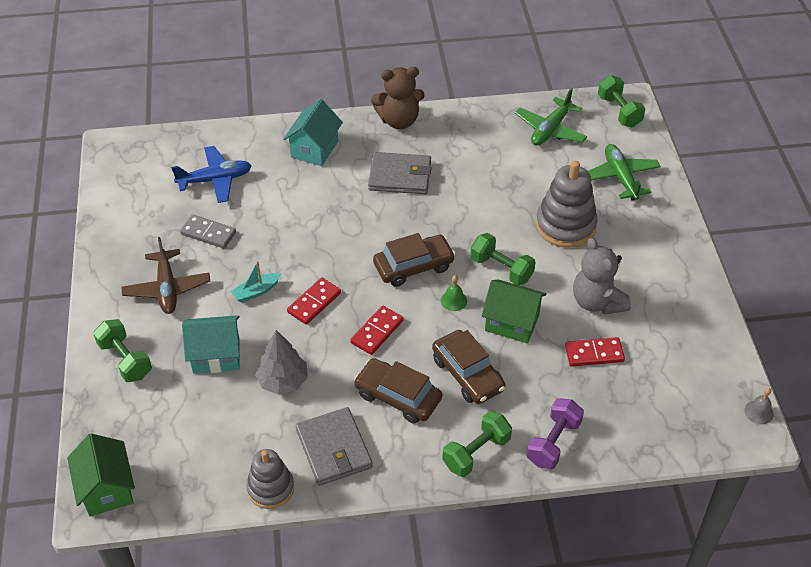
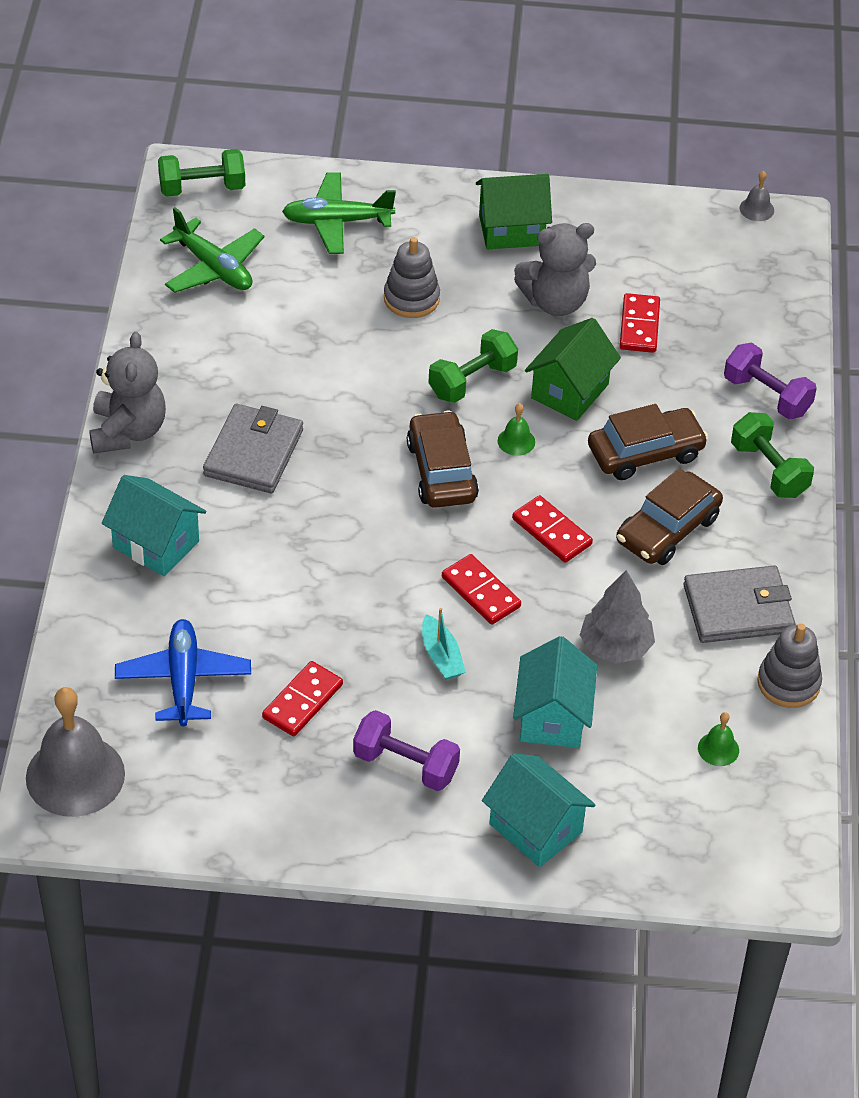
camera: 80 degrees left, 0 degrees up
green house [67,434,135,517] -> green house moved to [476,174,552,249]
green dumbbell [93,319,152,382] -> turquoise house [482,753,596,867]
brown plane [121,237,210,314] -> purple dumbbell [353,710,460,791]
grey domino [180,214,236,248] -> red domino [262,661,343,736]
brown teddy bear [371,67,425,129] -> grey teddy bear [89,332,166,454]
grey stacking toy [536,161,598,248] -> grey stacking toy [384,237,440,318], size x0.65
none -> grey bell [26,687,125,817]
none -> green bell [698,712,739,766]

